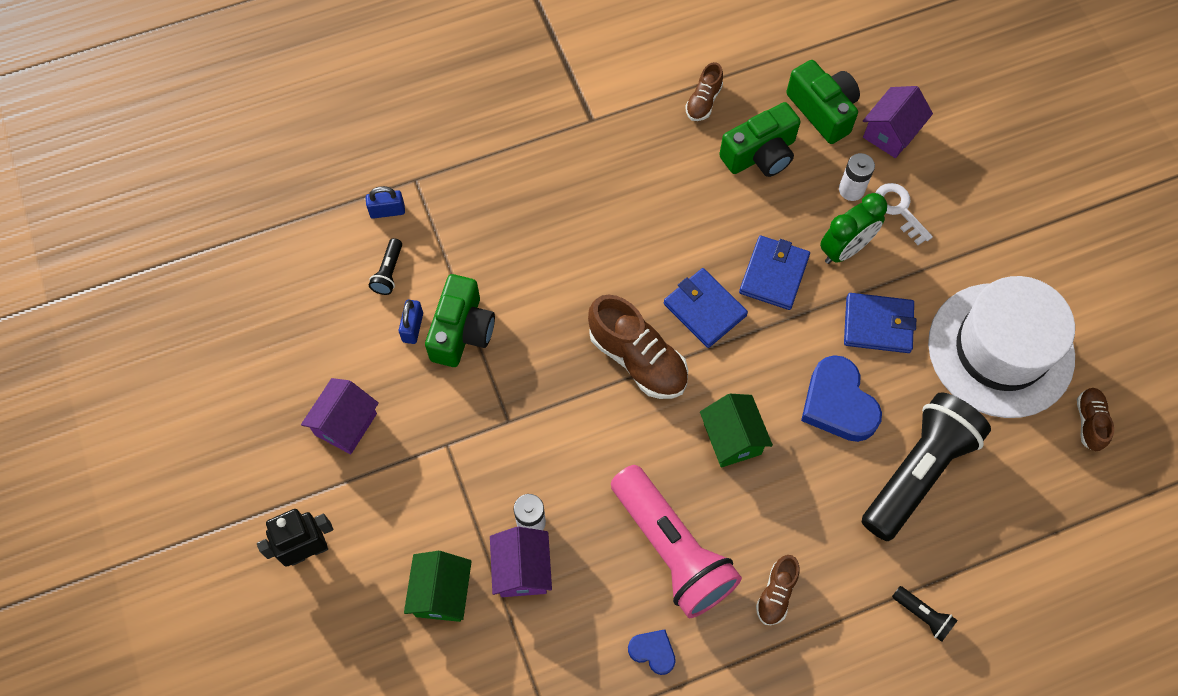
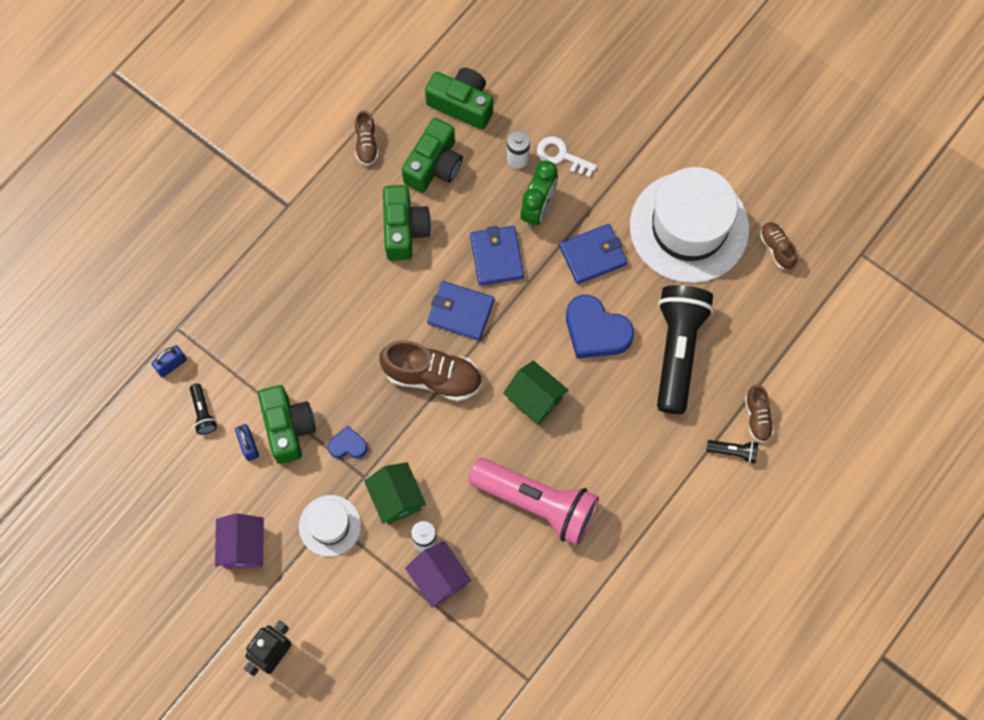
camera: 30 degrees left, 5 degrees up
green house [404,551,472,622] -> green house moved to [364,462,426,525]
blue heart [628,629,676,675] -> blue heart moved to [328,426,367,458]
brown shoe [756,555,799,625] -> brown shoe moved to [745,385,774,443]
purple house [863,86,933,158] -> none
none -> white hat [299,495,361,557]
none -> green camera [383,185,431,261]

